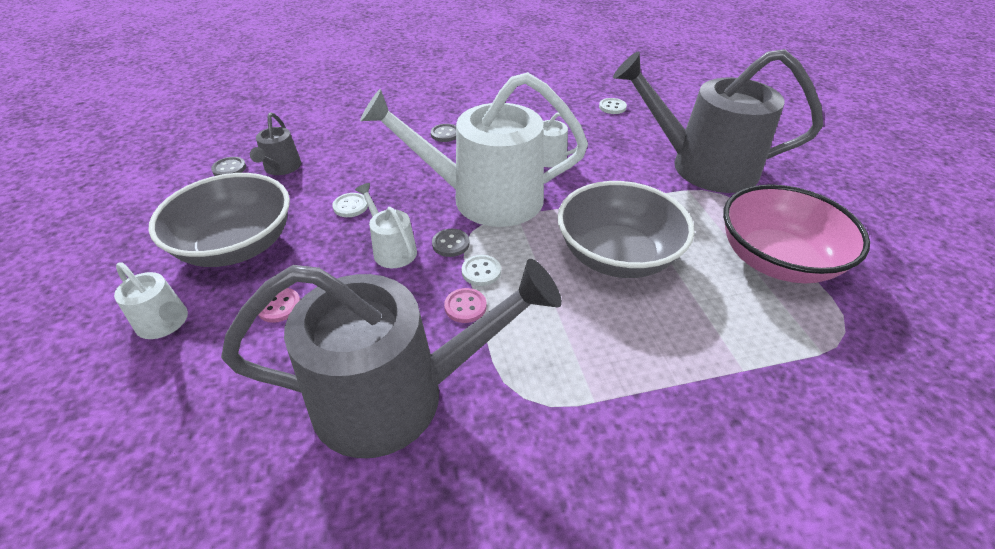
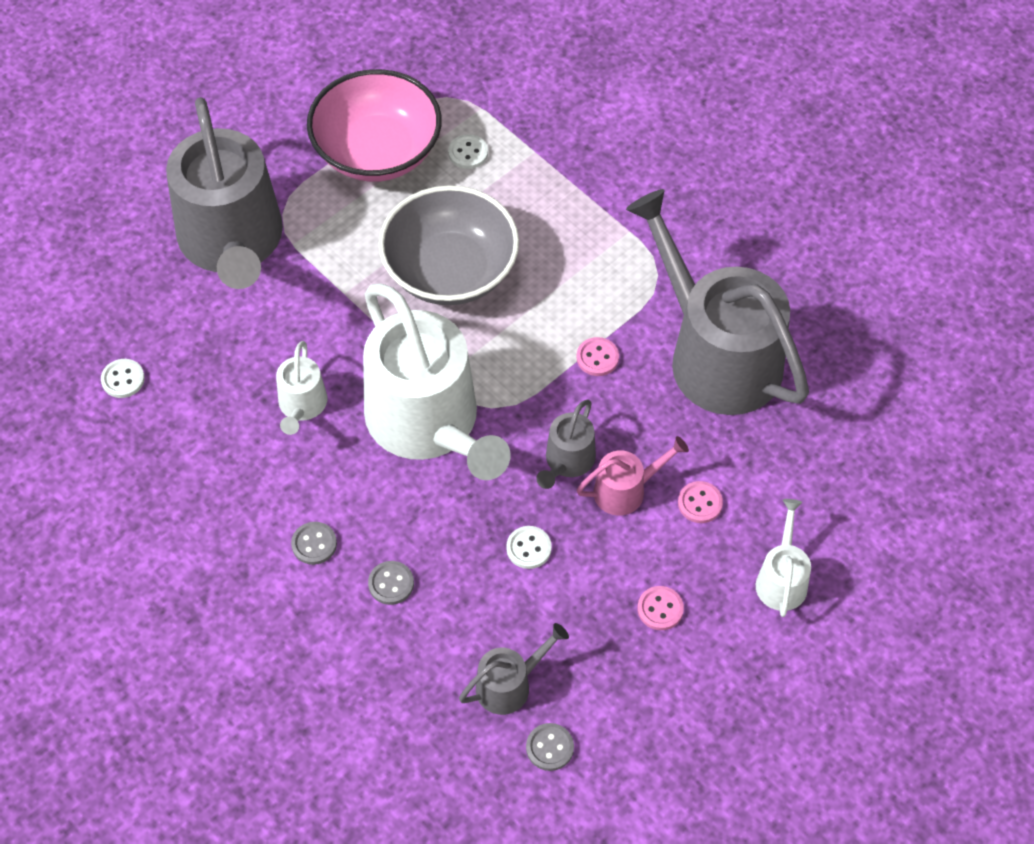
camera: 120 degrees left, 15 degrees up
grey bowl [148,173,290,267] -> pink button [638,586,684,630]
white watering can [355,183,417,268] -> grey watering can [536,399,596,489]
grey button [432,229,470,257] -> grey button moved to [368,561,414,605]
white button [462,255,501,286] -> white button moved to [448,134,488,169]
none -> pink watering can [577,436,689,516]

